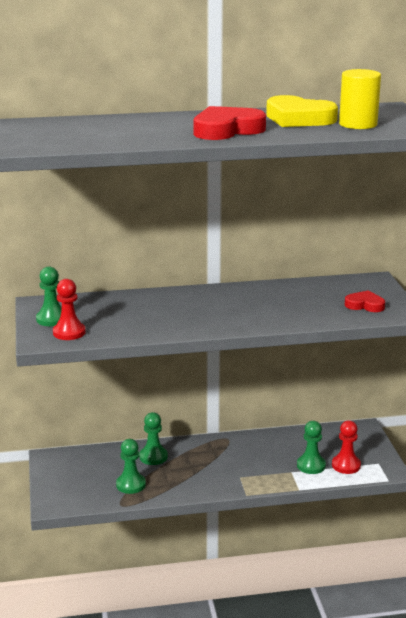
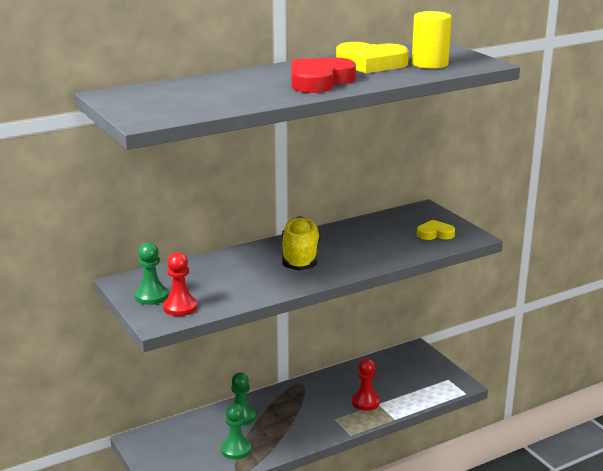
camera: 20 degrees left, 0 degrees up
green pawn [297,421,326,474] -> none
red pawn [332,420,361,474] -> red pawn moved to [352,359,380,411]
red heart [345,291,385,312] -> yellow heart [417,220,455,240]
none -> yellow shoe [282,216,320,271]

